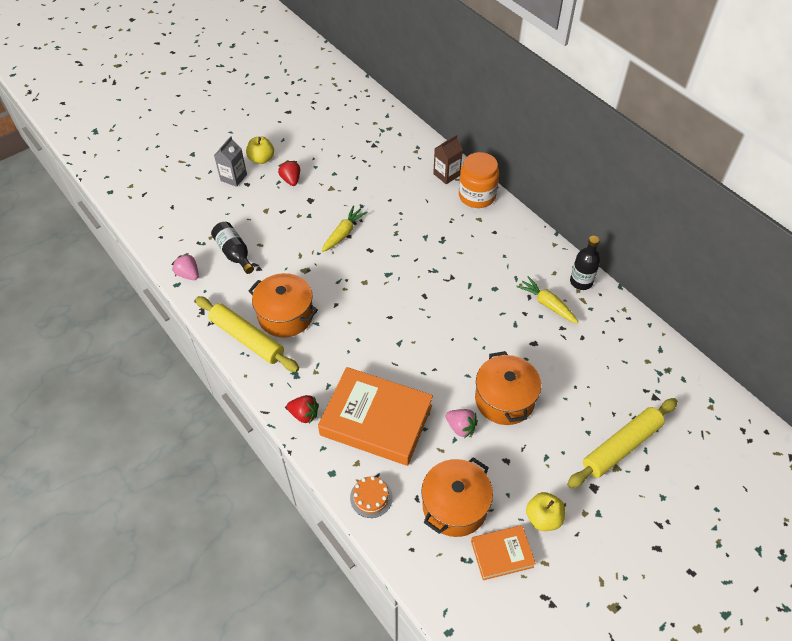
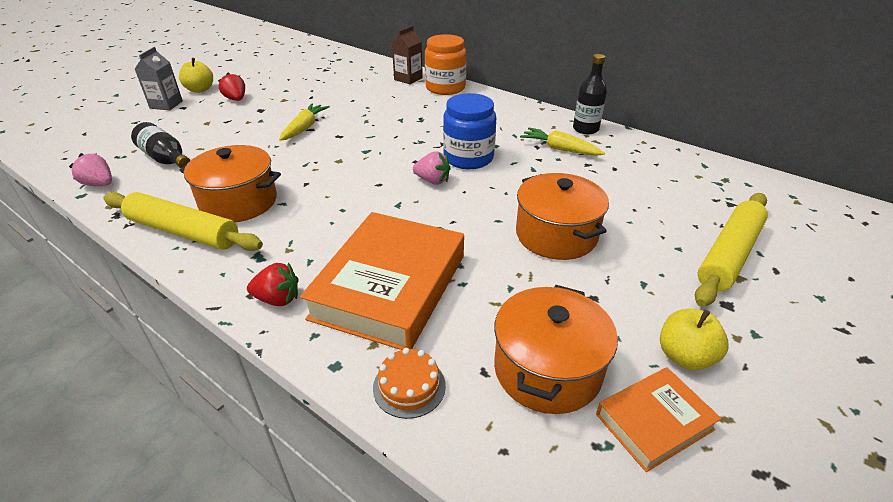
camera: 15 degrees left, 15 degrees down
orange book [318,367,433,466] -> orange book turned 75 degrees counterclockwise [300,212,464,350]
pink strawberry [446,409,478,438] -> pink strawberry moved to [413,151,450,185]
none -> blue jar [443,93,496,169]

